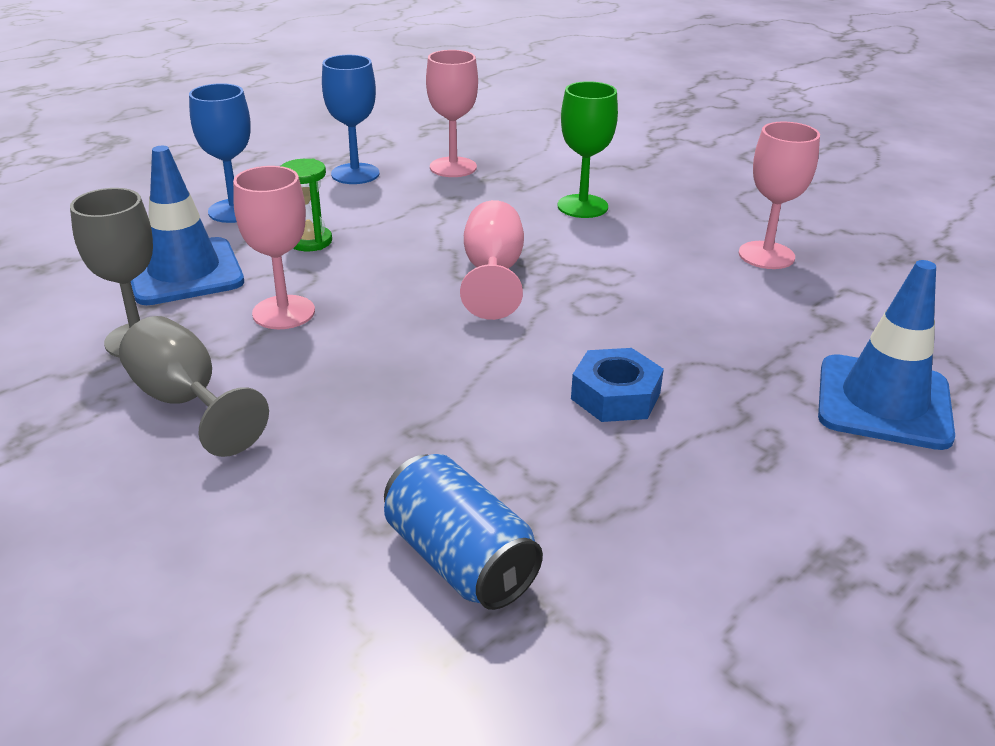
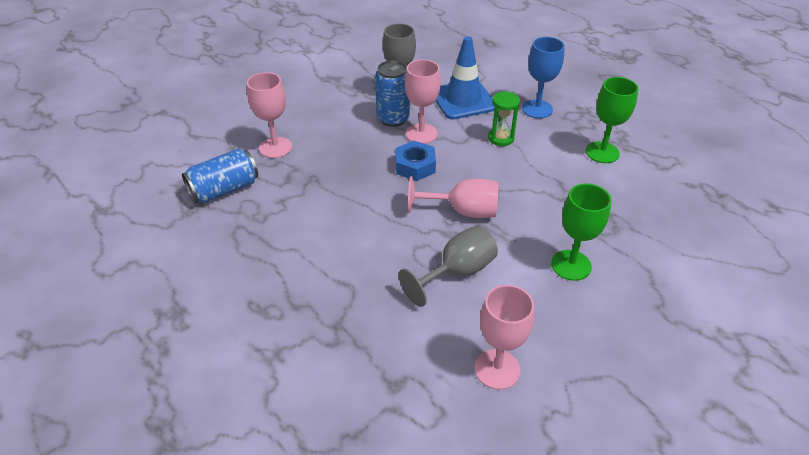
camera: 95 degrees right, 10 degrees up
grey goblet [119,316,269,457] -> grey goblet moved to [398,225,498,307]
blue goblet [322,55,379,184] -> green goblet [586,77,638,163]
pink goblet [426,50,478,177] -> pink goblet moved to [247,72,292,158]
blue nut [571,348,664,422] -> blue nut moved to [395,141,436,181]
blue traffic cone [818,260,955,450] -> none
none -> blue can [375,60,410,127]

